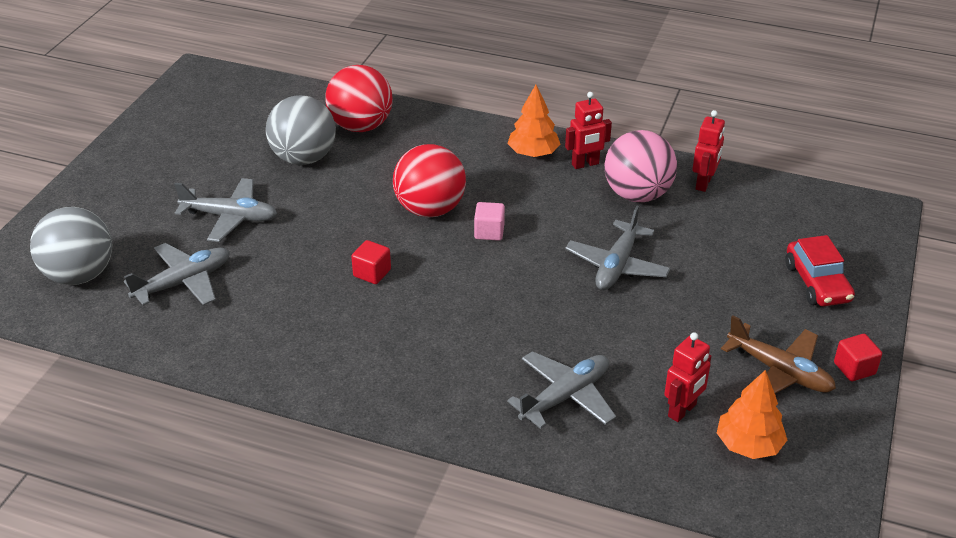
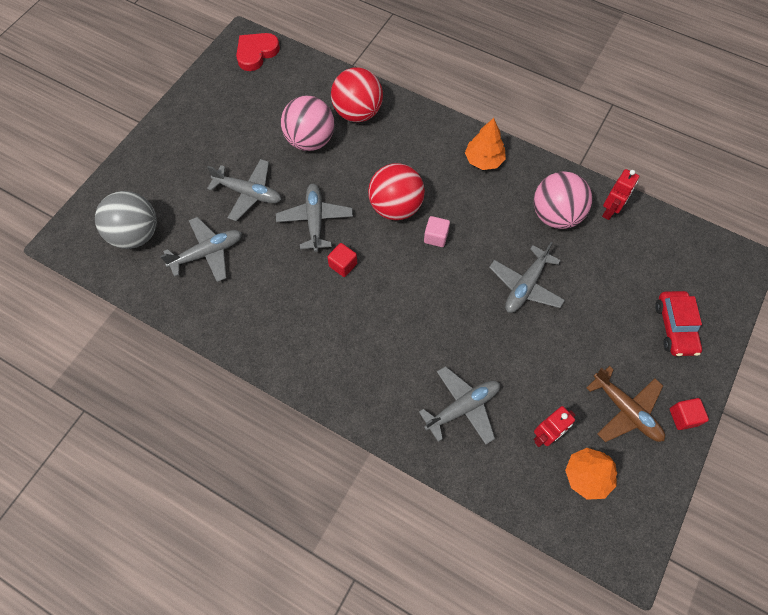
camera: 10 degrees right, 25 degrees up
grey ball [266,95,336,165] -> pink ball [281,96,334,151]
red robot [565,92,612,169] -> none
none -> red heart [236,33,280,71]
none -> grey plane [276,184,353,252]

